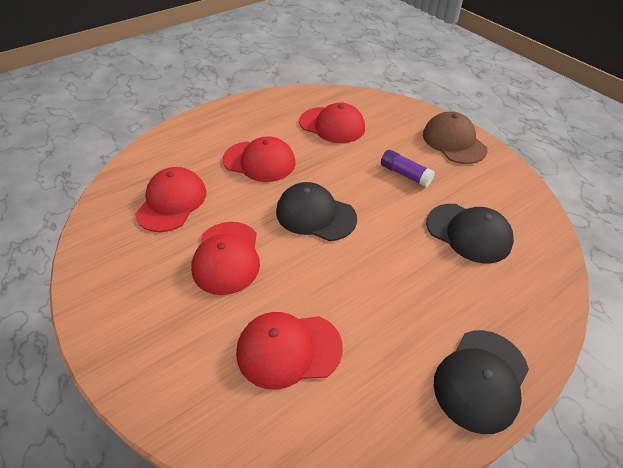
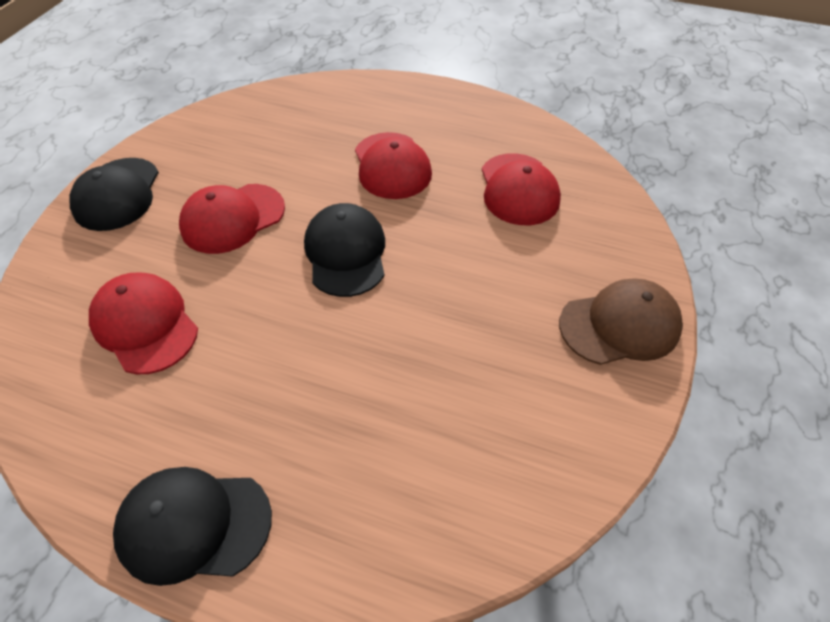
camera: 55 degrees right, 5 degrees up
red cap [135,167,206,232] -> none
purple glue stick [381,150,435,187] -> none
brown cap [423,111,488,164] -> brown cap turned 45 degrees clockwise [559,279,683,365]
black cap [426,204,514,263] -> black cap moved to [70,158,159,231]

